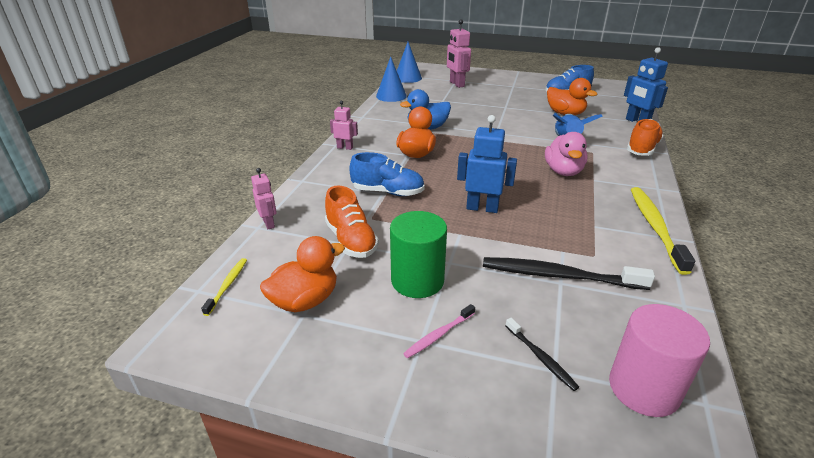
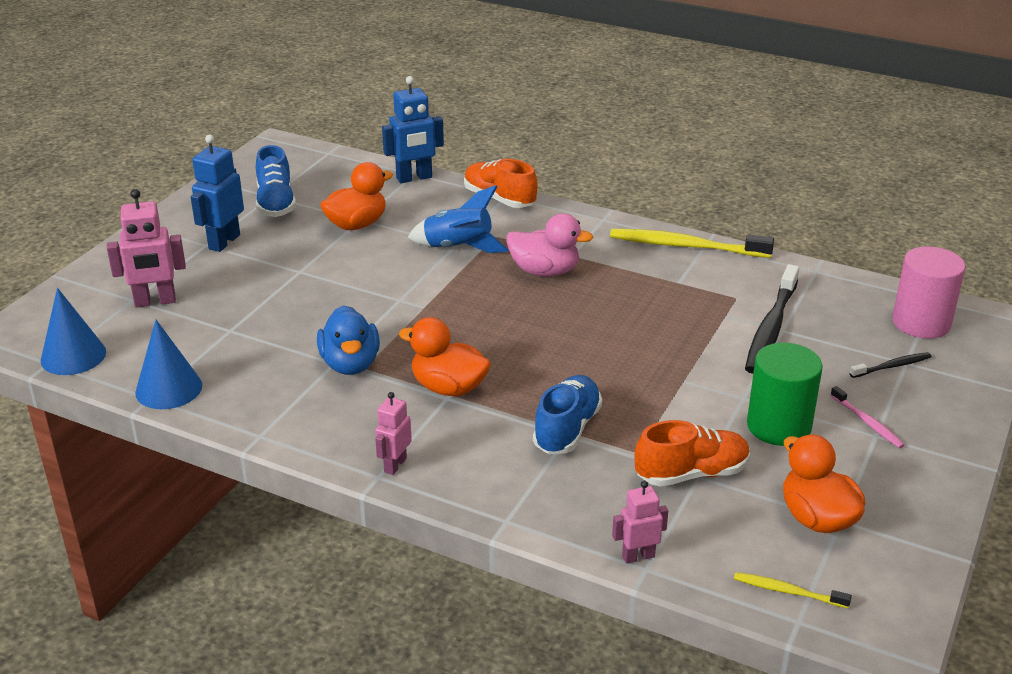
camera: 80 degrees left, 0 degrees up
blue robot [457,115,517,213] -> blue robot moved to [191,135,244,252]

